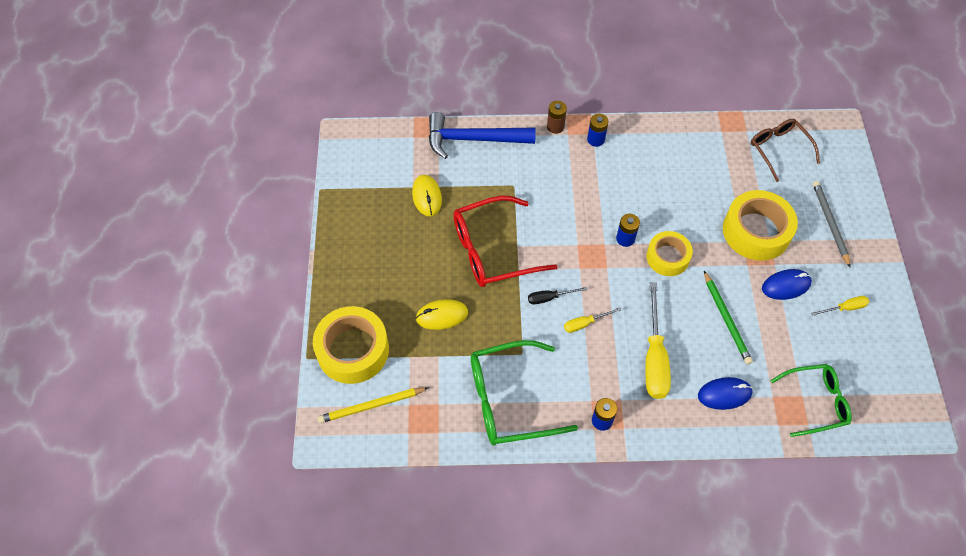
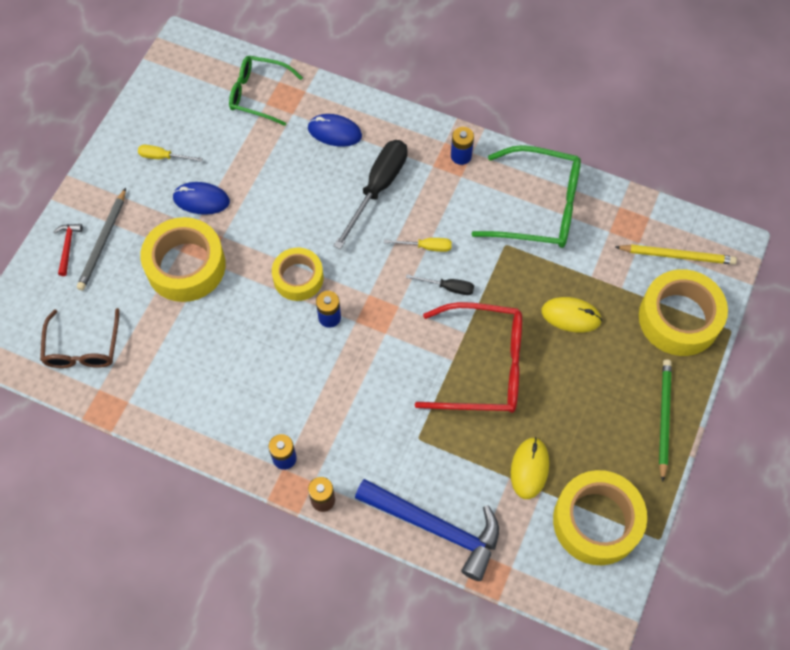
camera: 155 degrees left, 5 degrees up
yellow screwdriver [645,282,671,399] -> black screwdriver [334,140,408,249]
green pencil [704,271,753,364] -> green pencil moved to [659,359,672,482]
none -> red hammer [54,224,83,276]
none -> yellow tape [553,470,647,565]

